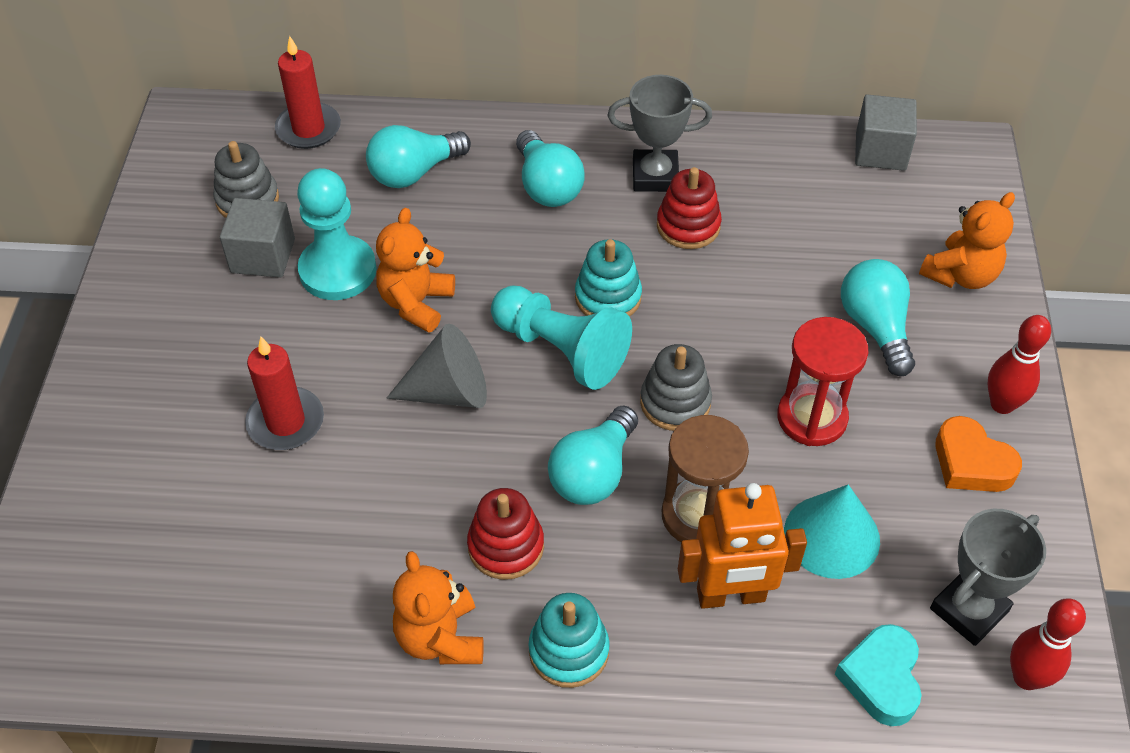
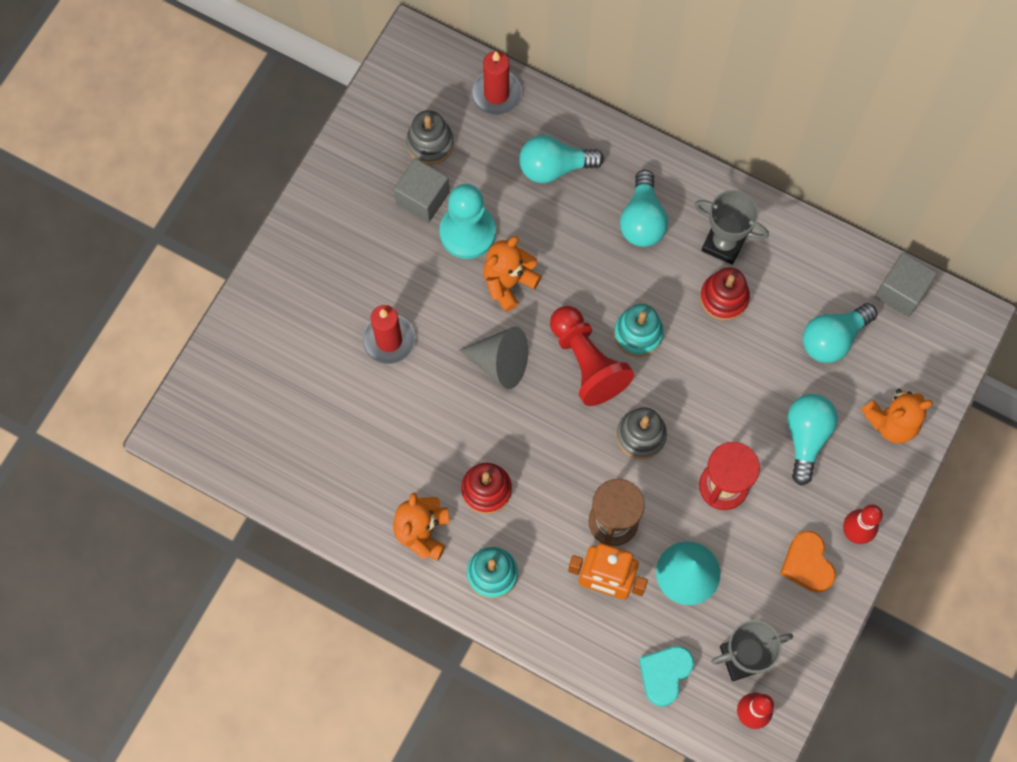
camera: 25 degrees right, 20 degrees up
turquoise pawn [491,286,632,390] -> red pawn [550,306,634,406]
turquoise light bulb [548,406,638,505] -> turquoise light bulb moved to [803,303,877,363]

